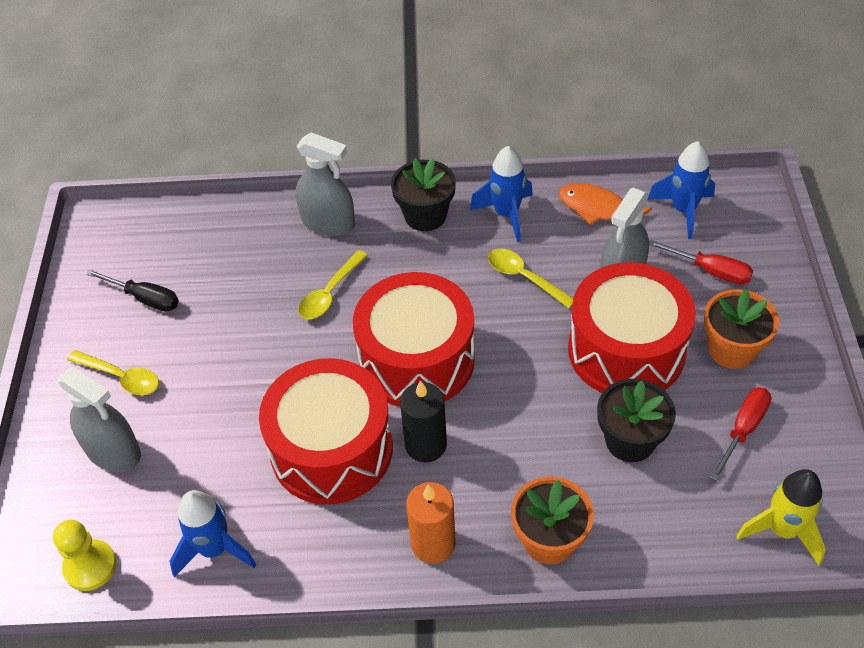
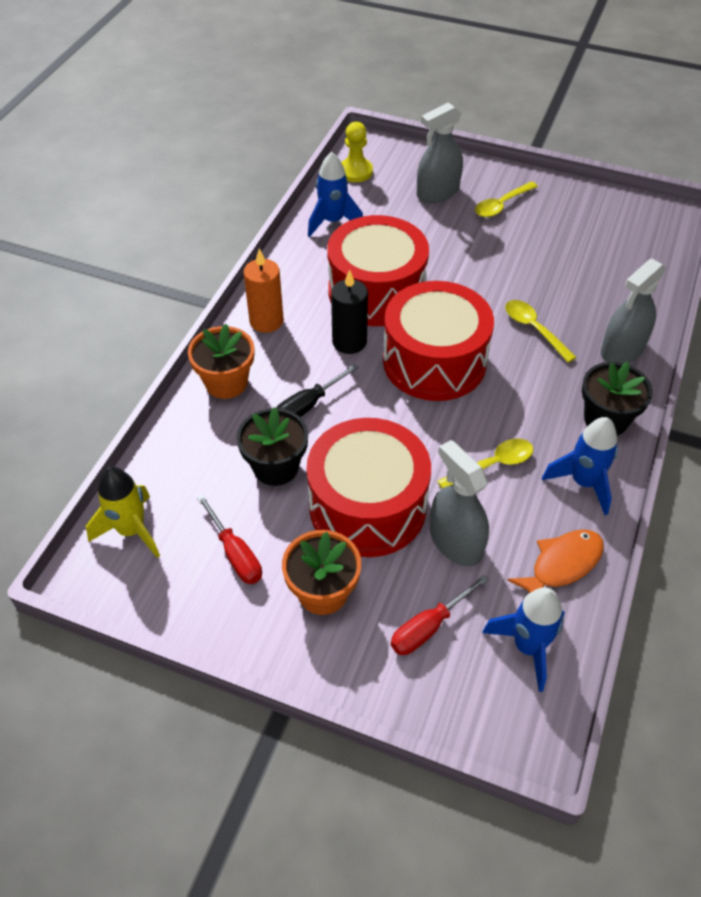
camera: 110 degrees right, 0 degrees up
black screwdriver [86,269,179,312] -> black screwdriver moved to [276,364,359,417]

